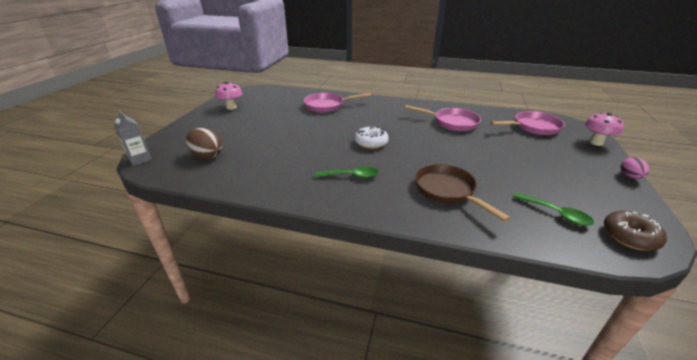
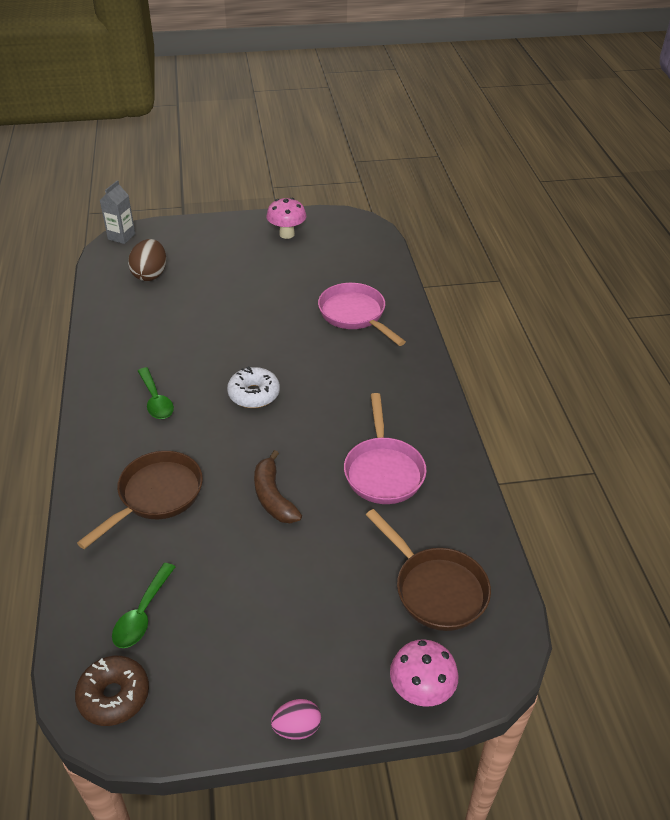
camera: 65 degrees right, 10 degrees up
pink pan [490,111,565,135] -> brown pan [366,509,491,631]
none -> brown banana [254,450,302,523]

